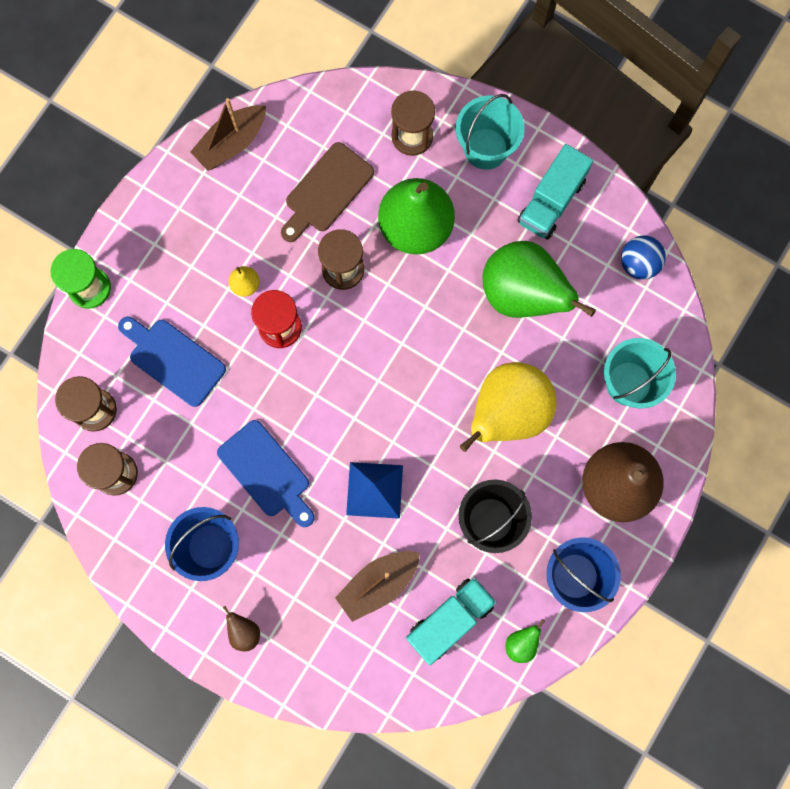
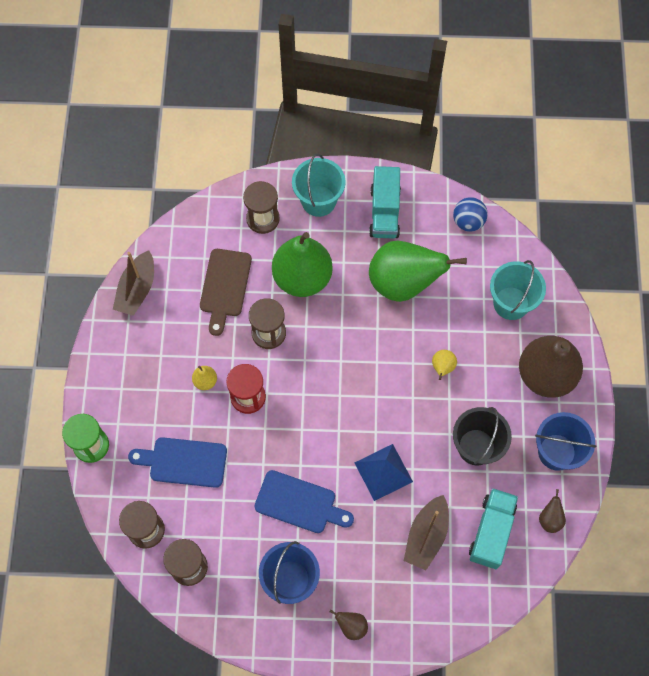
camera: 30 degrees left, 10 degrees down
yellow pear [460,362,556,452] -> yellow pear [432,350,457,380], size x0.40
green pear [506,619,545,663] -> brown pear [539,489,566,533]

